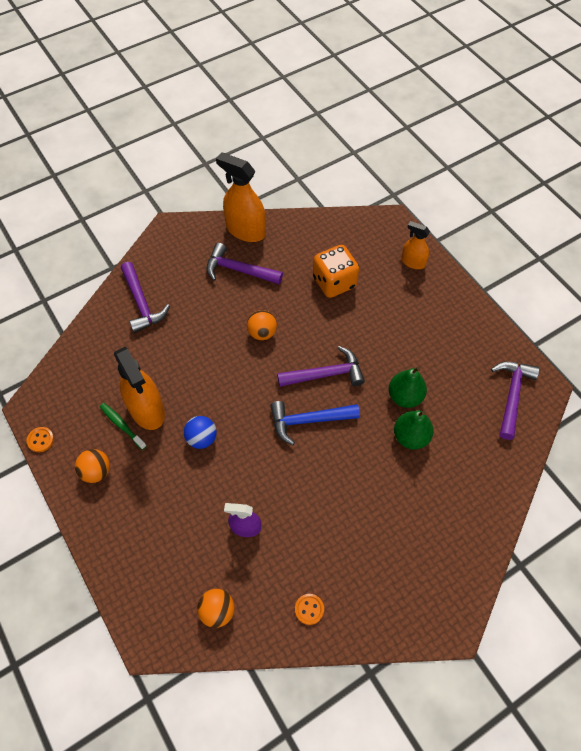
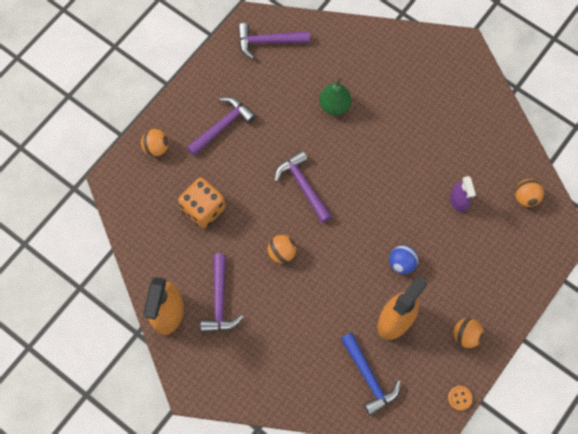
camera: 110 degrees left, 10 degrees up
green toothbrush [100,403,147,450] -> none
purple hammer [121,262,170,333] -> purple hammer moved to [187,97,256,156]
blue hammer [270,401,360,445] -> blue hammer moved to [341,333,401,416]
orange button [295,594,324,625] -> none
green pear [389,367,427,408] -> none
orange spray bottle [401,221,430,269] -> orange ball [141,129,169,156]

